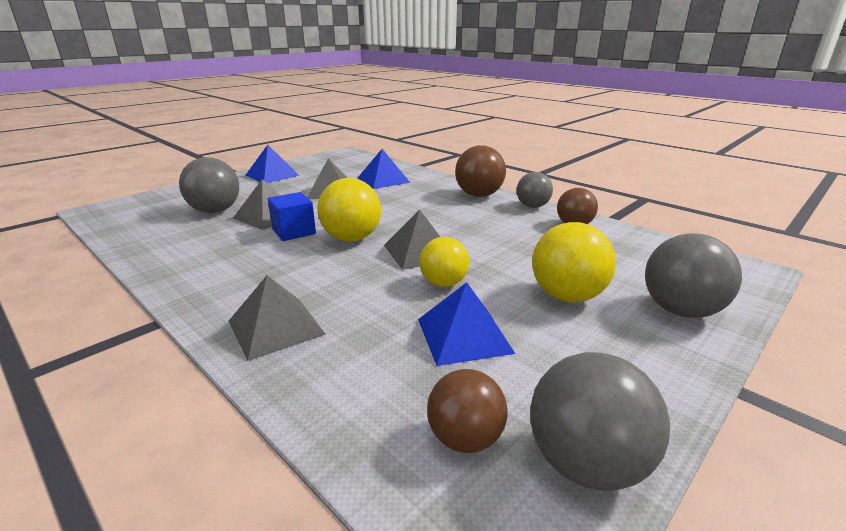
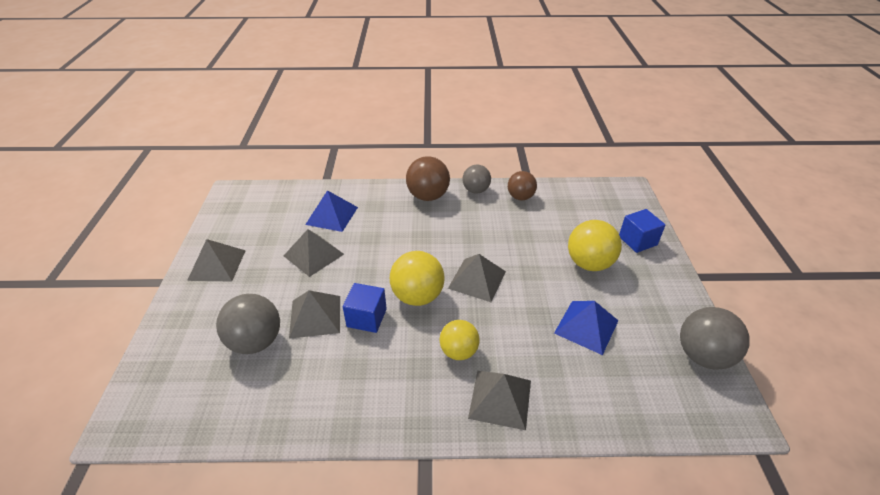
camera: 45 degrees left, 15 degrees up
blue pyramid [246,145,300,183] -> grey pyramid [187,239,246,281]
yellow ball [419,237,470,287] -> yellow ball moved to [439,320,480,360]
brown ball [427,369,508,453] -> none
grey ball [645,233,742,318] -> blue cube [619,209,666,253]

